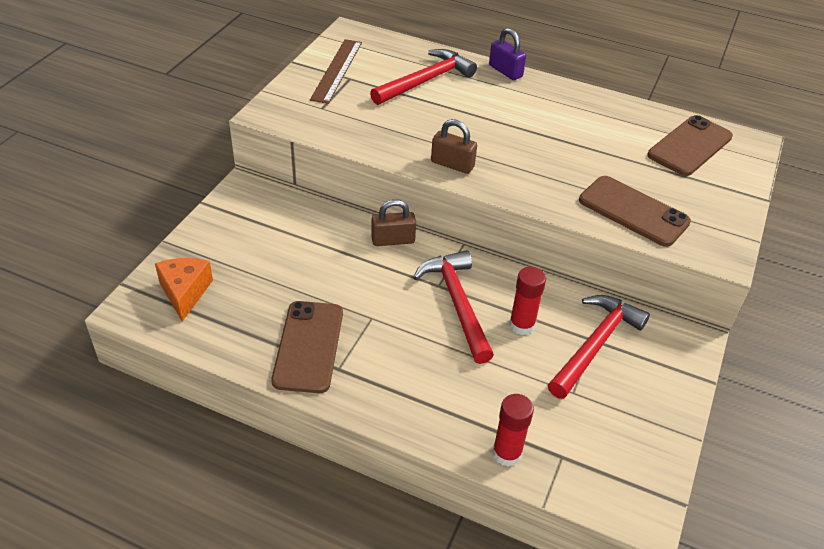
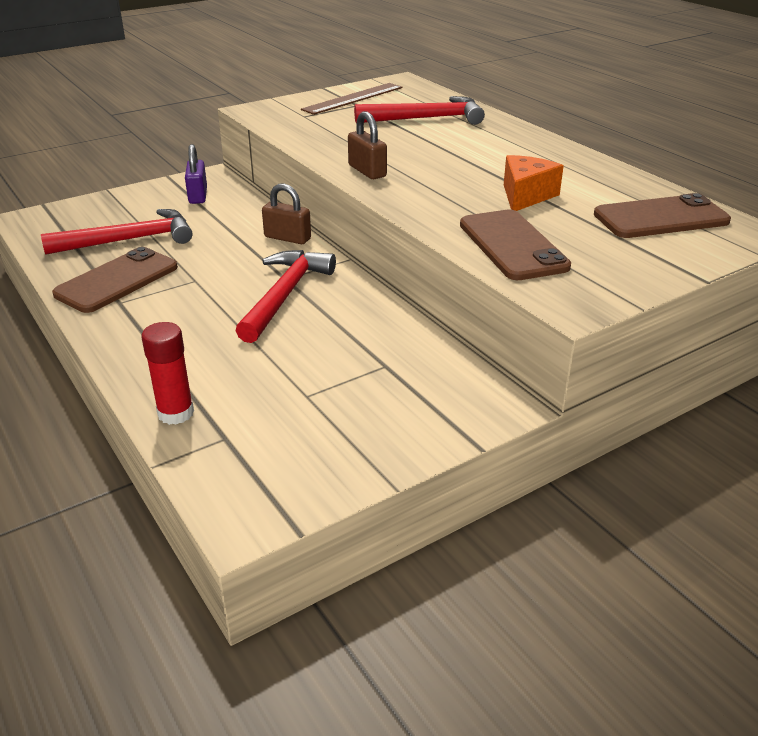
camera: 35 degrees right, 10 degrees down
orange cheese [155,258,213,321] -> orange cheese moved to [504,155,564,211]
purple padlock [489,28,526,80] -> purple padlock moved to [185,144,207,204]
red glue stick [509,267,546,335] -> none
red hammer [548,295,650,399] -> red hammer moved to [41,209,192,255]

